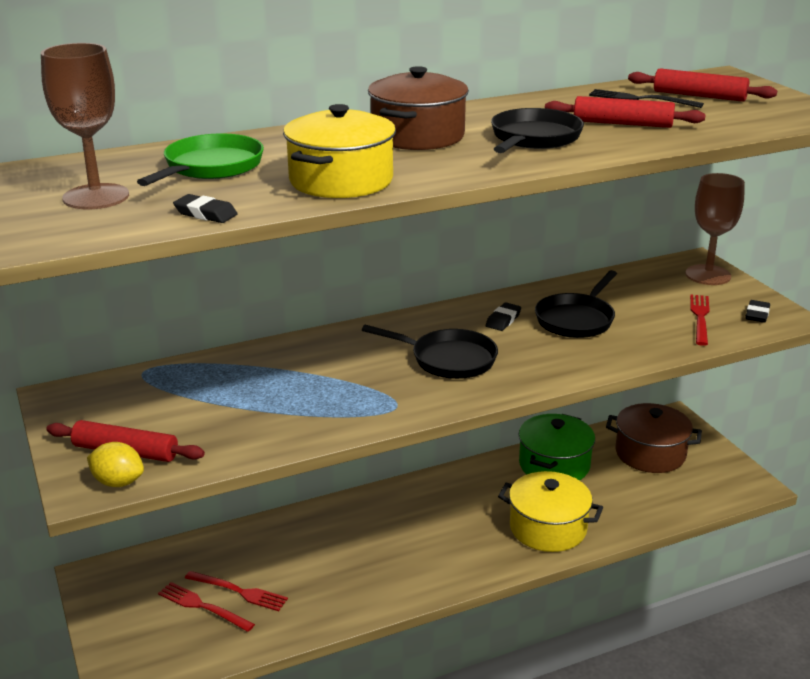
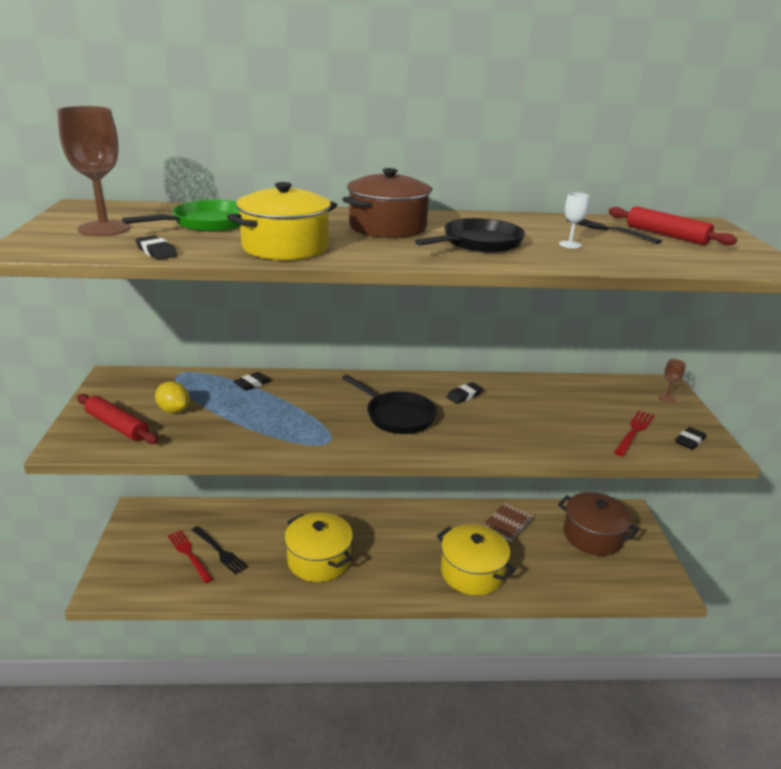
camera: 20 degrees right, 0 degrees up
yellow lemon [87,442,144,487] -> yellow lemon moved to [155,381,190,413]
red fork [185,571,288,611] -> black fork [191,526,248,575]
green pot [519,414,595,481] -> brown notebook [483,503,533,542]
black pan [535,270,617,338] -> none
red rolling pin [545,96,706,128] -> white goblet [559,192,589,248]
brown goblet [685,173,745,285] -> brown goblet [658,359,686,403], size x0.45
none -> black eraser [233,372,271,391]
none -> yellow pot [284,513,353,582]

